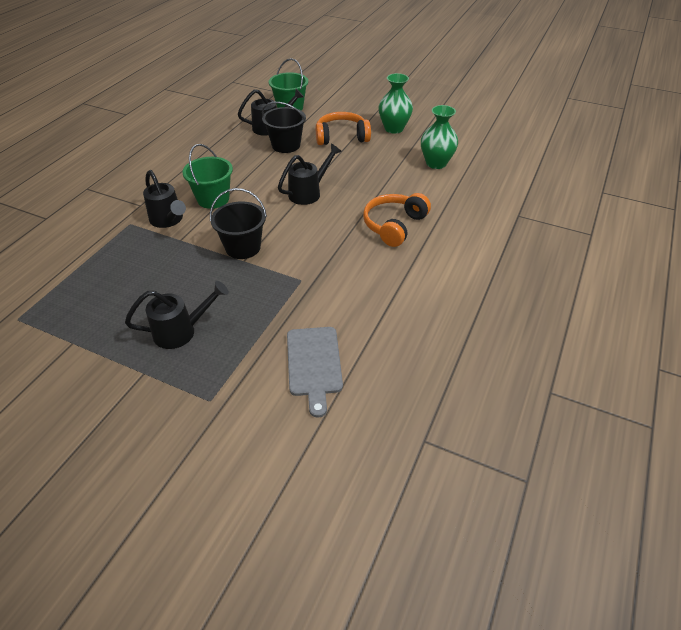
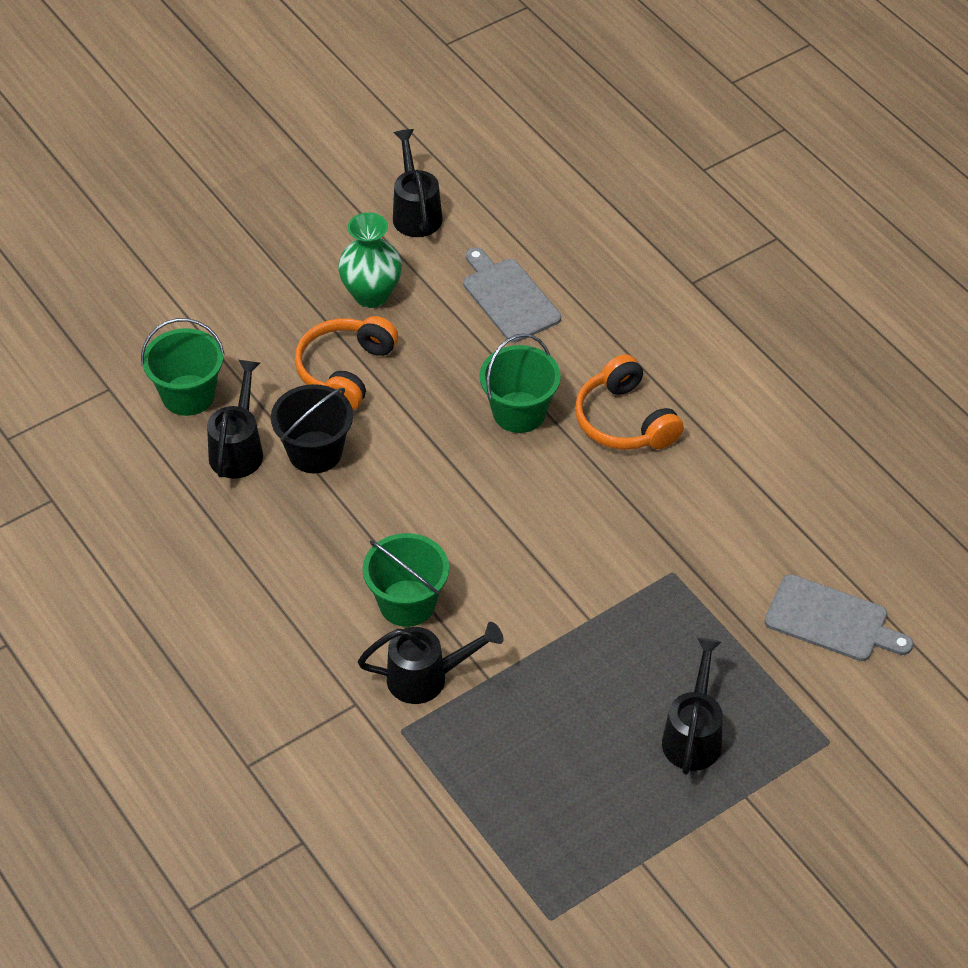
camera: 60 degrees left, 5 degrees up
black bucket [210,188,267,259] -> none
black watering can [278,144,342,205] -> black watering can moved to [393,129,443,237]
green vase [421,105,458,169] -> grey cutting board [463,248,561,343]
none -> green bucket [480,333,561,433]

